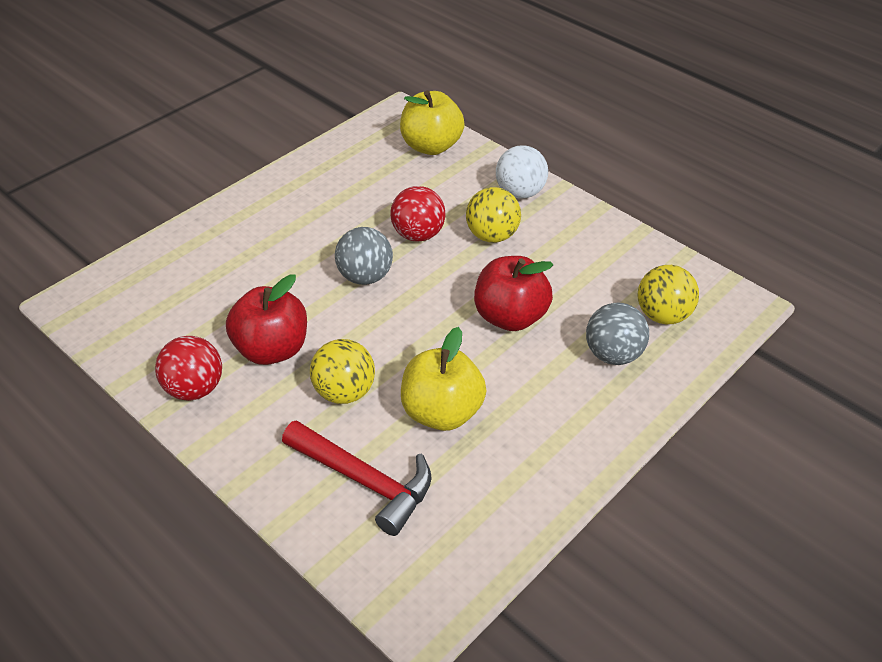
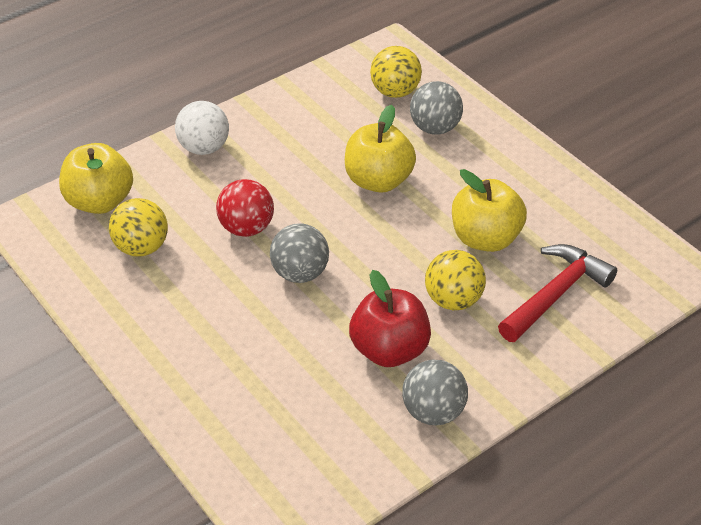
camera: 80 degrees left, 0 degrees up
red ball [155,336,222,401] -> grey ball [402,359,468,425]
yellow ball [466,187,521,243] -> yellow ball moved to [109,198,168,256]
red apple [474,256,553,331] -> yellow apple [345,105,416,193]

